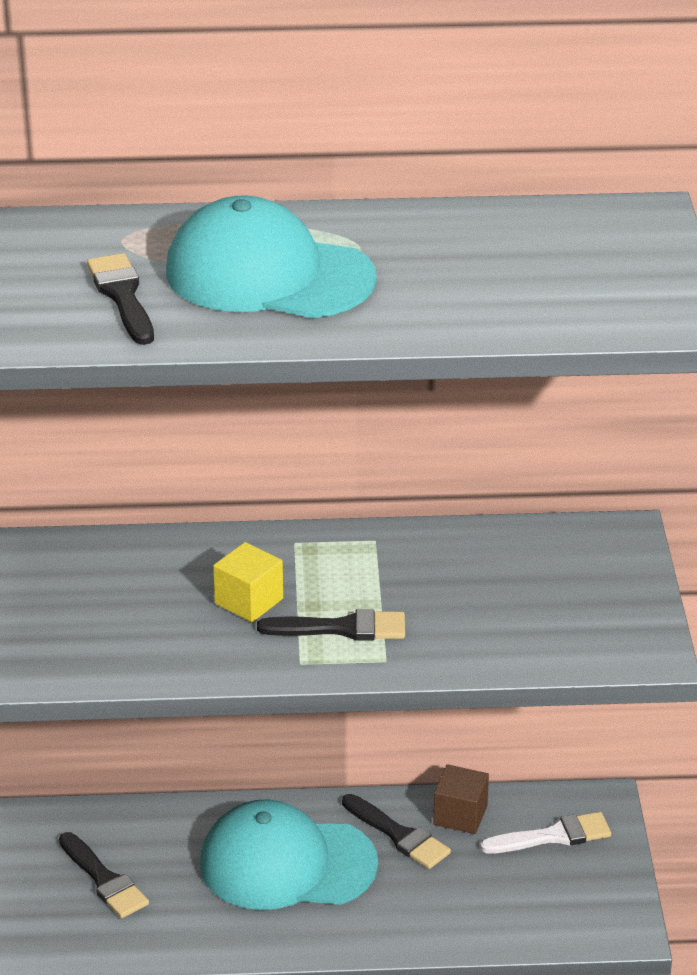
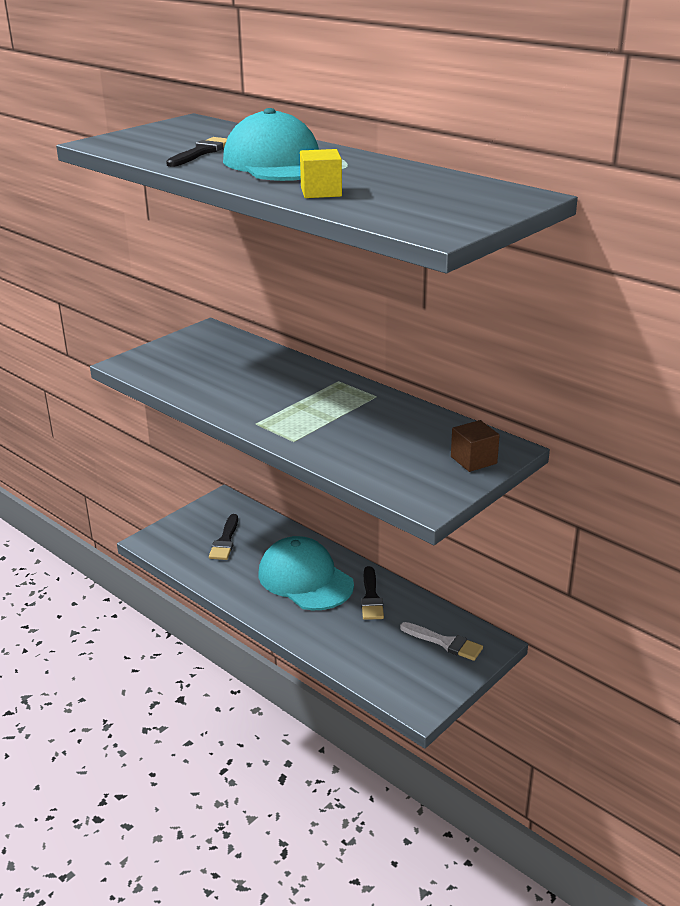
camera: 45 degrees right, 5 degrees down
yellow cube [213,542,283,622] -> yellow cube moved to [300,149,342,198]
black brush [257,609,405,640] -> none
brown cube [433,764,489,834] -> brown cube moved to [451,420,500,472]

